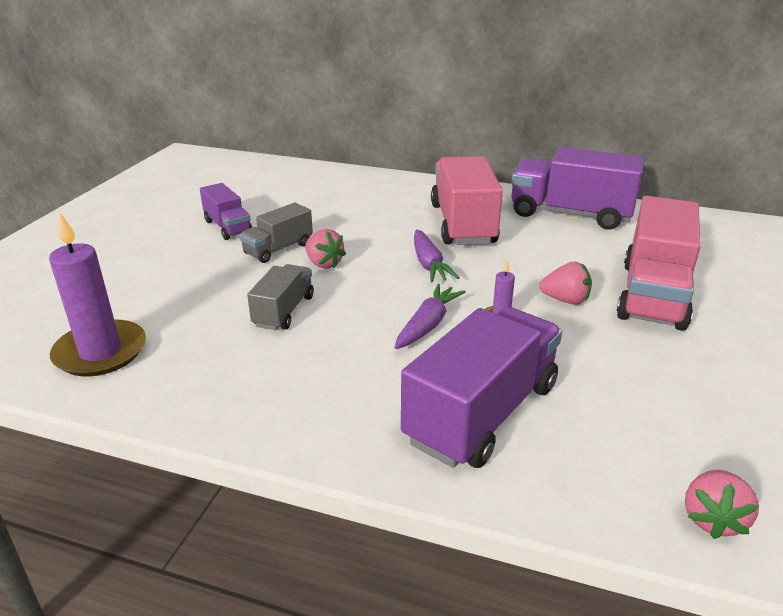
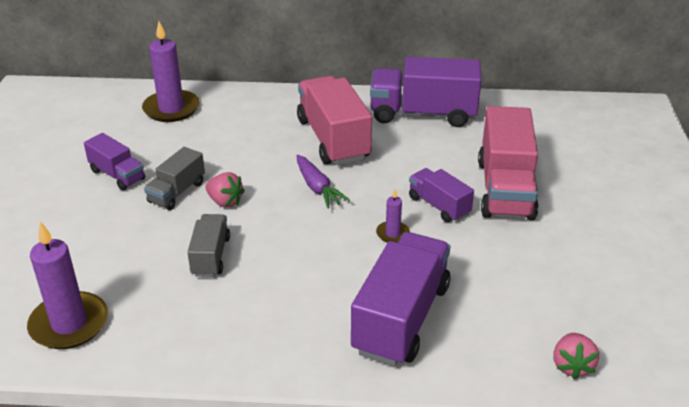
camera: 15 degrees left, 5 degrees up
purple carrot [394,284,466,349] -> none
pink strawberry [539,261,592,305] -> purple truck [409,168,474,222]
none -> purple candle [142,21,199,122]

